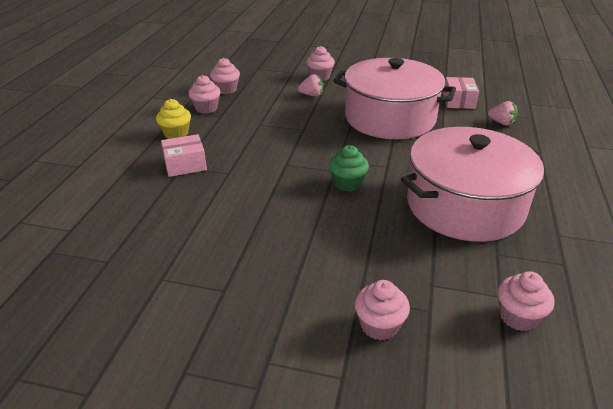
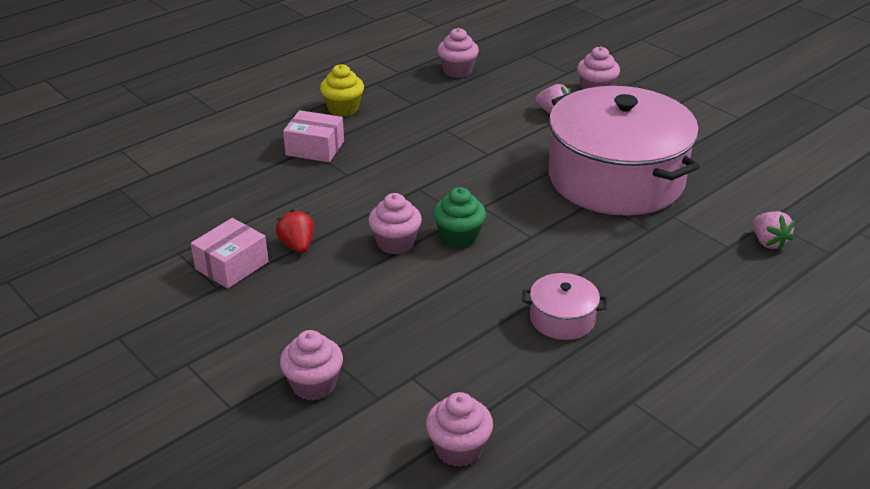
camera: 35 degrees right, 0 degrees up
pink cupcake [189,75,221,114] -> pink cupcake moved to [368,193,422,254]
pink pot [401,127,544,242] -> pink pot [522,273,607,340], size x0.40
pink box [443,77,479,109] -> pink box moved to [191,218,269,289]
none -> red strawberry [276,209,314,253]

